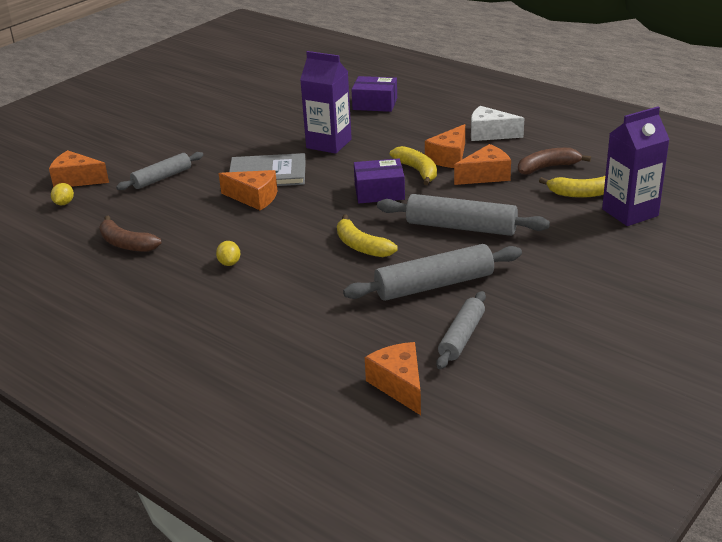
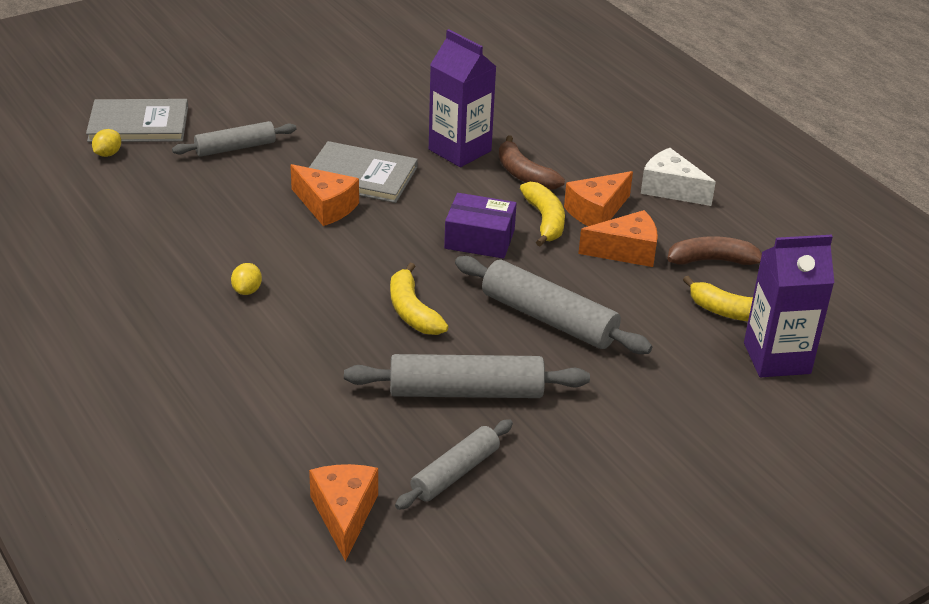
camera: 15 degrees right, 5 degrees up
orange cheese [49,150,109,187] -> grey book [86,99,188,142]
brown banana [99,216,161,252] -> brown banana moved to [499,135,565,190]
purple box [351,76,397,112] -> none

